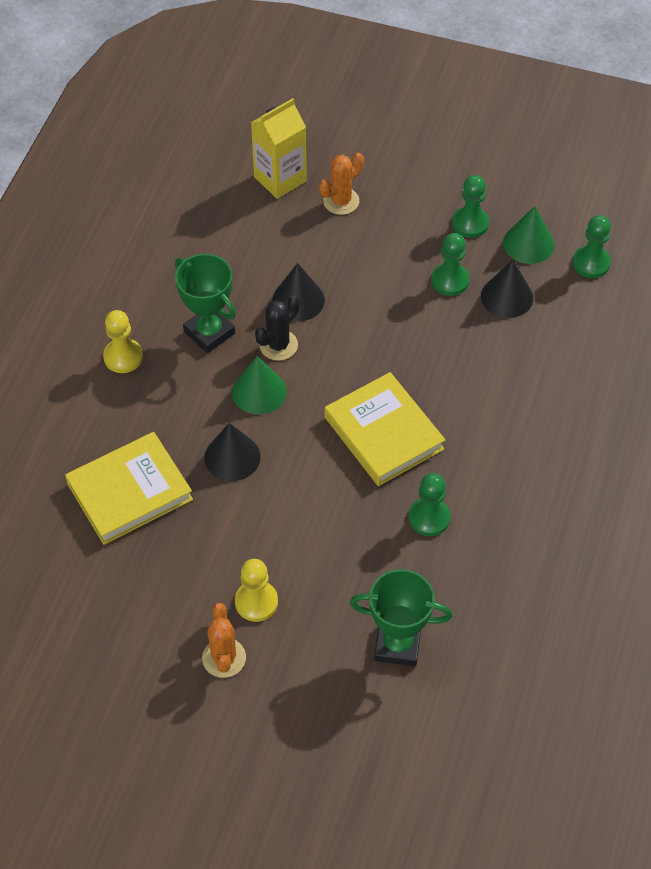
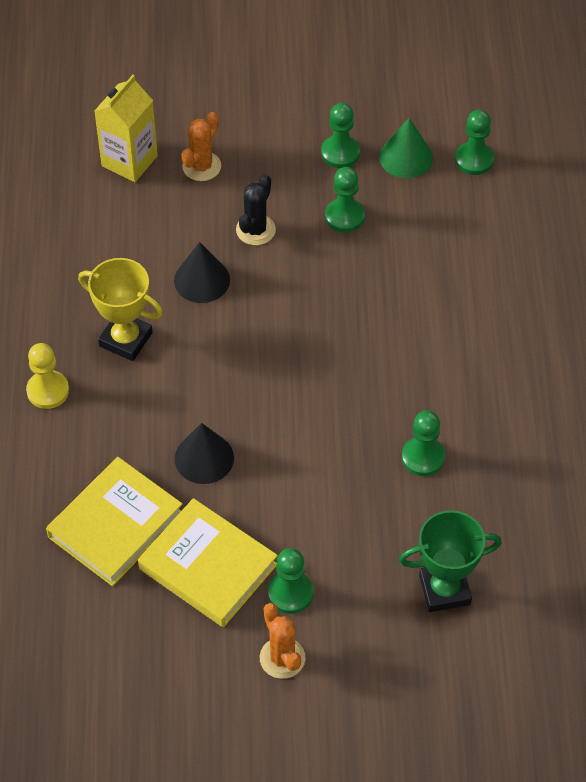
camera: 20 degrees left, 0 degrees up
green trophy [175,254,236,353] -> yellow trophy [78,258,163,361]
green cone [232,356,287,415] -> none
yellow pawn [235,559,278,622] -> green pawn [268,548,313,614]
black cactus [255,295,300,361] -> black cactus moved to [236,174,276,245]
yellow book [325,372,445,486] -> yellow book moved to [138,498,278,627]
black cone [481,260,533,318] -> none

